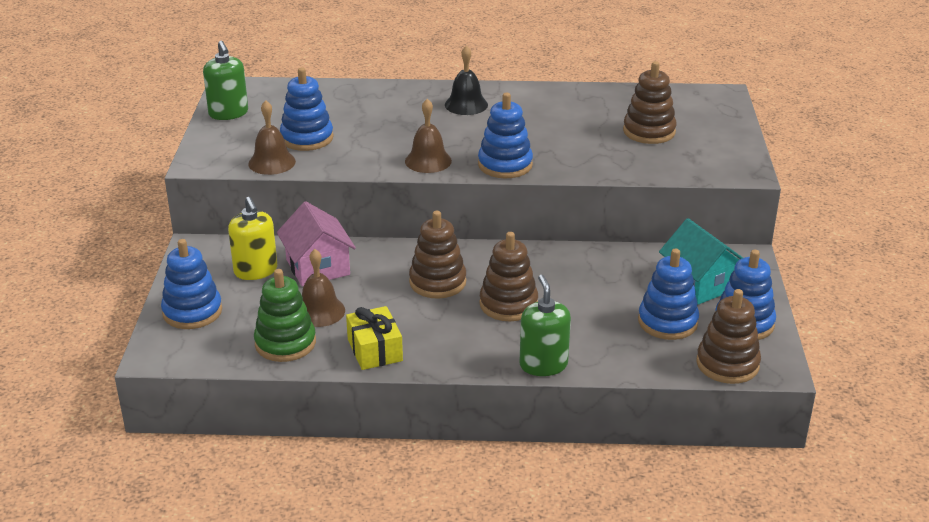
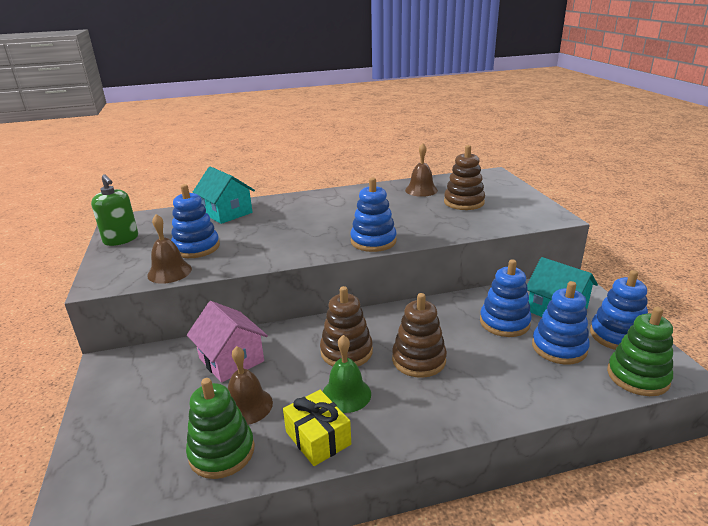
camera: 15 degrees left, 5 degrees down
blue stacking toy [161,239,222,329] -> blue stacking toy moved to [480,259,532,337]
yellow soap dispenser [228,197,277,280] -> none
brown bell [405,99,452,173] -> brown bell moved to [405,143,438,197]
black bell [445,45,488,115] -> none
green soap dispenser [520,275,571,376] -> none
brown stacking toy [696,289,761,384] -> green stacking toy [607,307,673,396]
none -> turquoise house [193,166,255,224]
none -> green bell [322,335,371,413]

